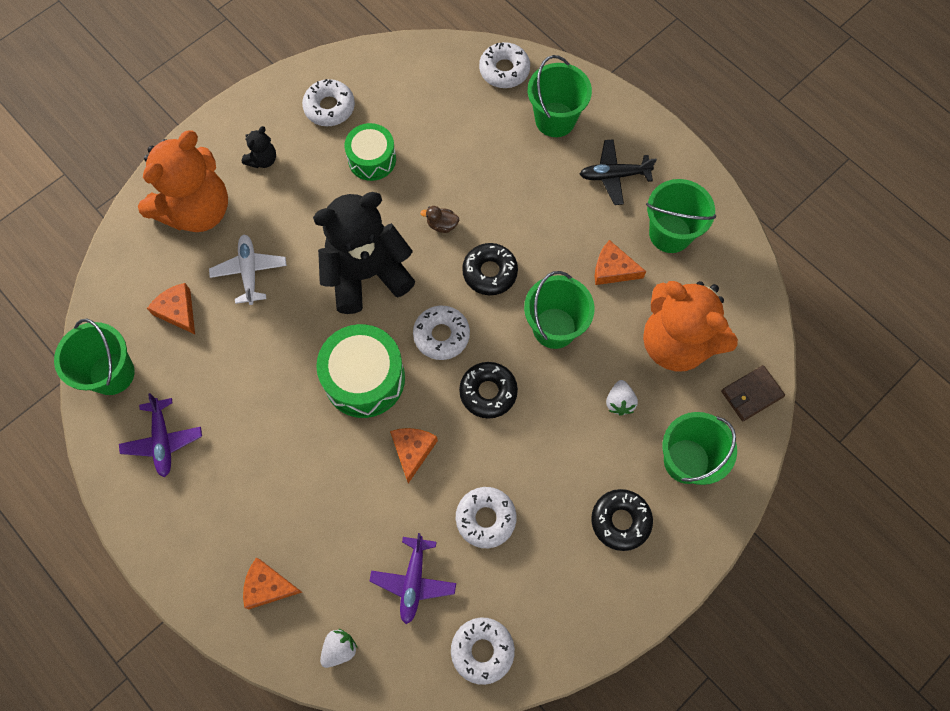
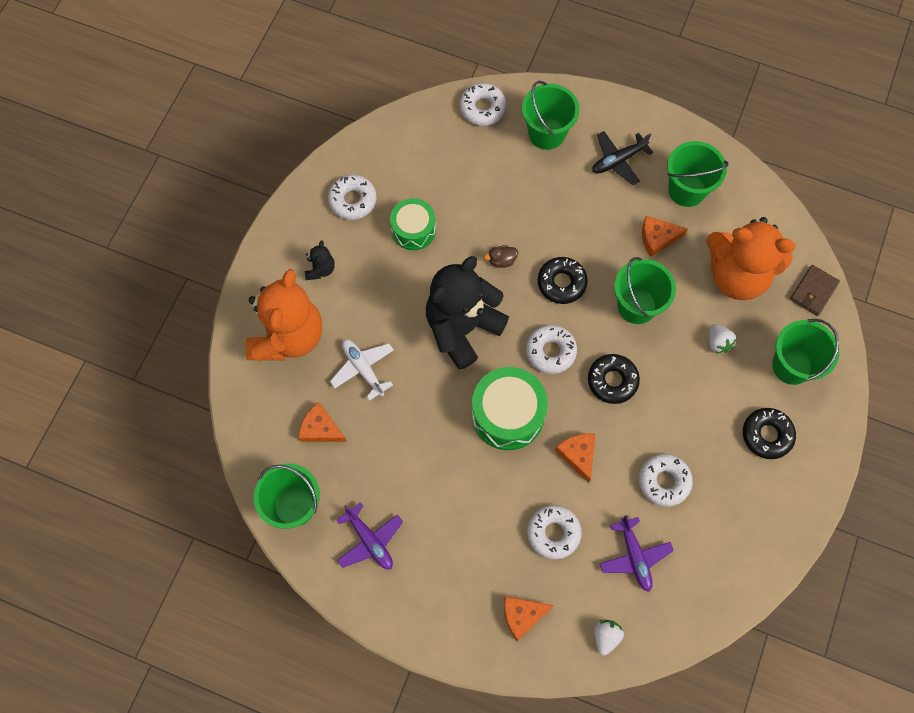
camera: 25 degrees left, 0 degrees up
white donut [451,617,515,685] -> white donut moved to [527,505,581,559]

